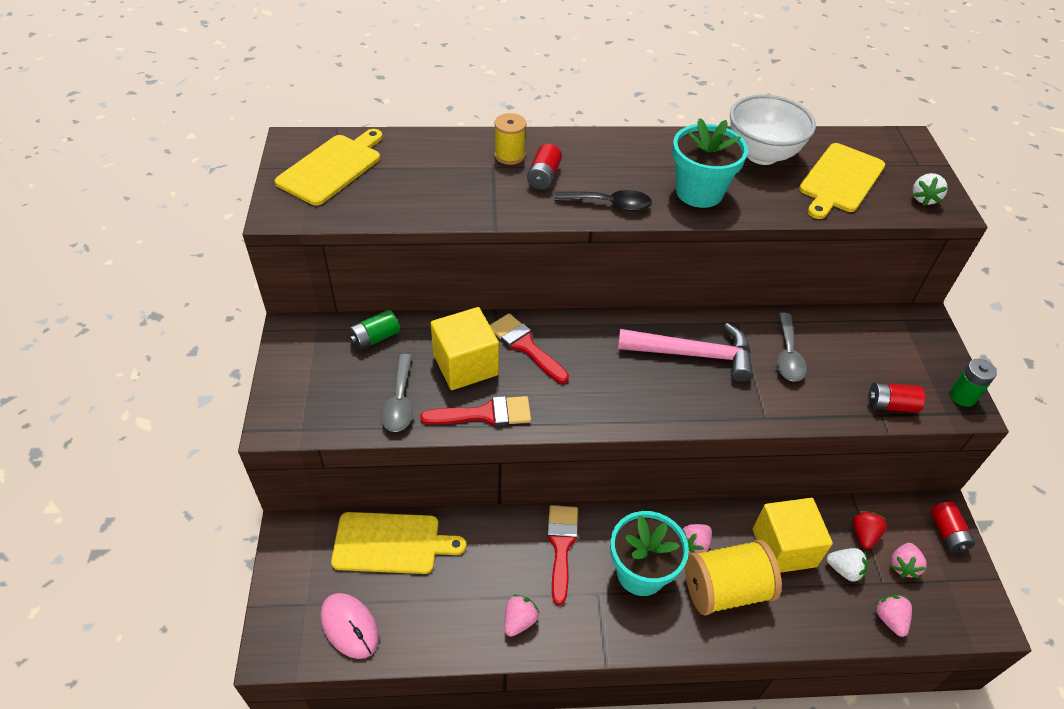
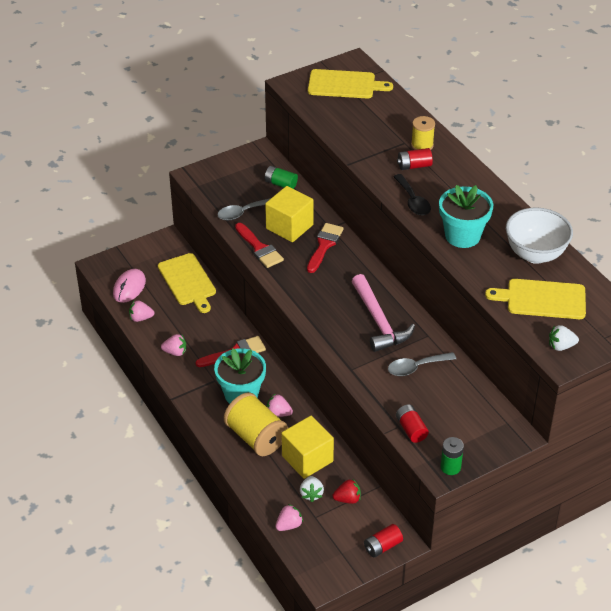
camera: 65 degrees right, 5 degrees down
pink strawberry [891,543,927,578] -> pink strawberry moved to [129,300,154,322]

